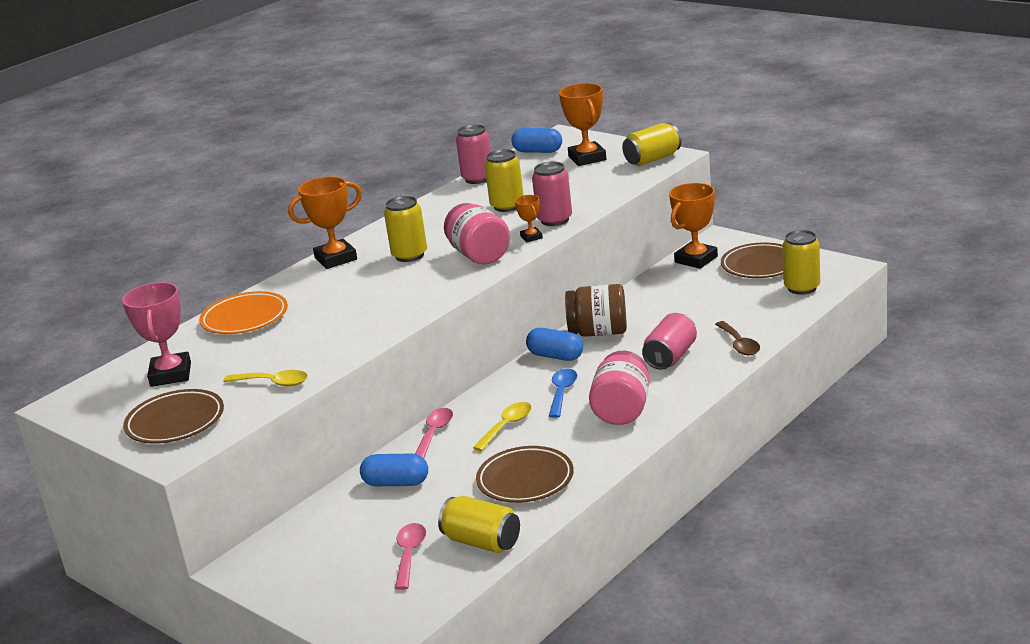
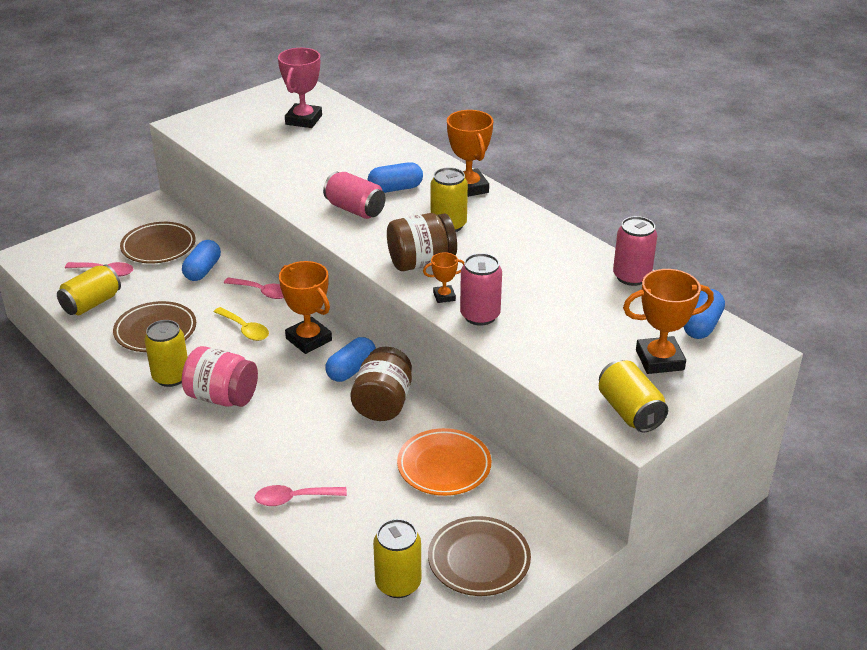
camera: 95 degrees right, 10 degrees up
pink trophy [122,282,191,387] -> pink trophy turned 75 degrees counterclockwise [278,48,322,128]
brown plate [123,389,224,444] -> brown plate moved to [120,222,196,264]
orange plate [199,291,288,334] -> orange plate moved to [397,428,491,496]
yellow spoon [223,370,308,387] -> none
pink jar [444,203,510,264] -> brown jar [387,213,457,271]
yellow can [484,149,524,212] -> yellow can moved to [144,320,188,387]
blue spoon [549,368,577,418] -> none
pink can [642,313,697,370] -> pink can moved to [323,172,385,219]
orange trophy [669,183,718,269] -> orange trophy moved to [279,261,332,354]
brown spoon [715,321,760,355] -> pink spoon [255,485,347,506]
none -> blue capsule [368,162,423,193]

